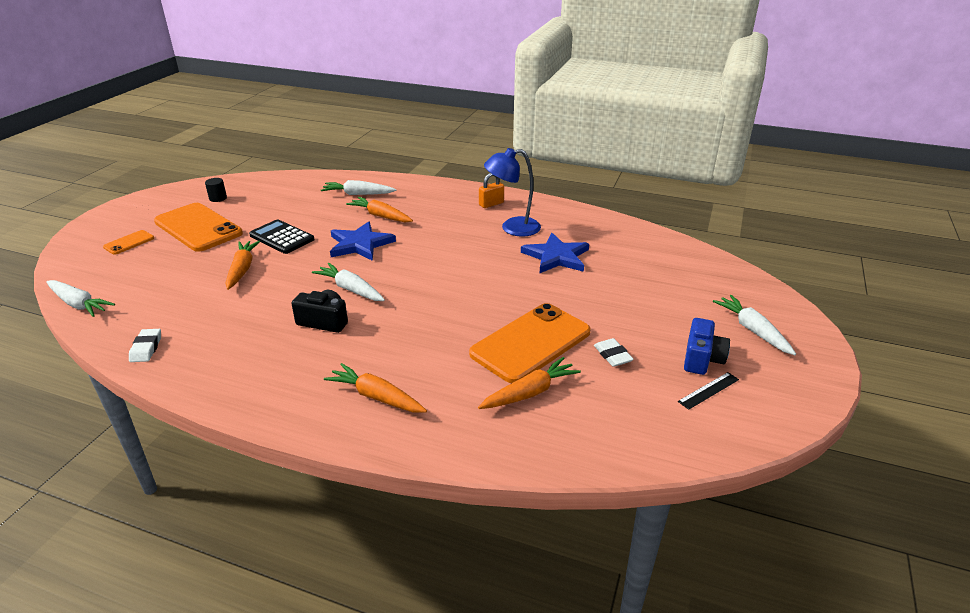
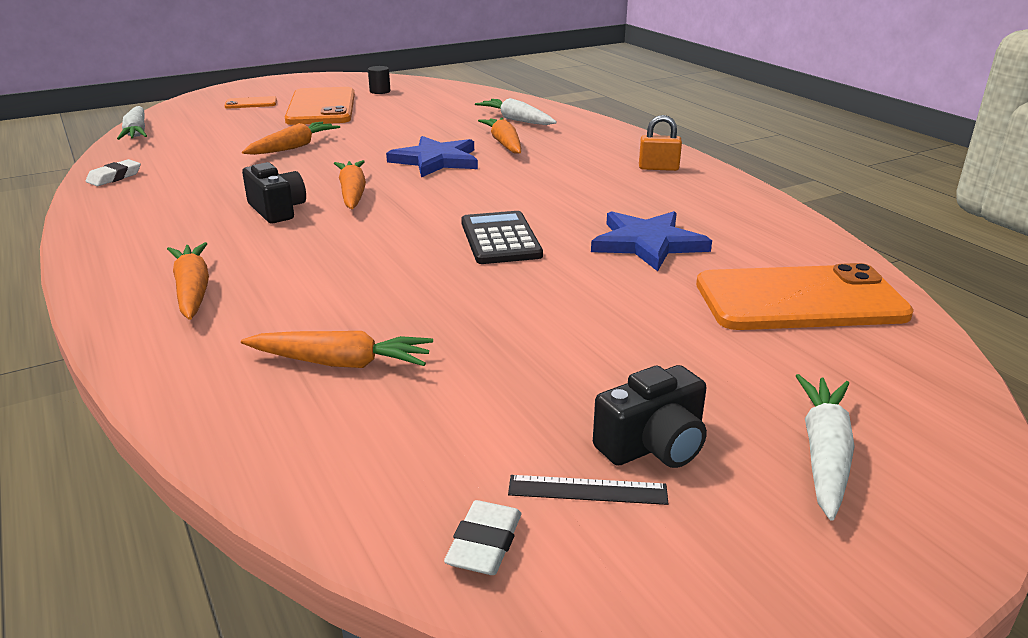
camera: 40 degrees right, 5 degrees down
black calculator [249,219,315,254] -> black calculator moved to [461,211,543,264]
white carrot [312,263,385,301] -> orange carrot [334,160,366,209]
orange phone [469,303,591,383] -> orange phone moved to [696,263,914,330]
blue lamp [484,148,541,236] -> none
white eraser [594,338,634,367] -> white eraser moved to [444,500,521,575]
blue camera [684,318,730,375] -> black camera [593,365,707,468]

